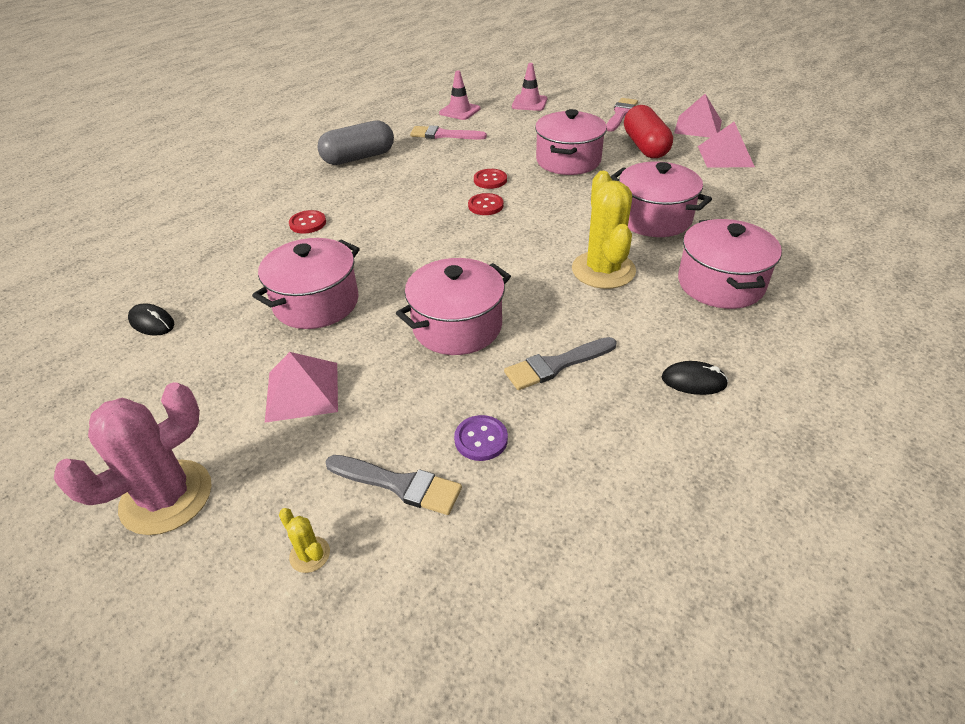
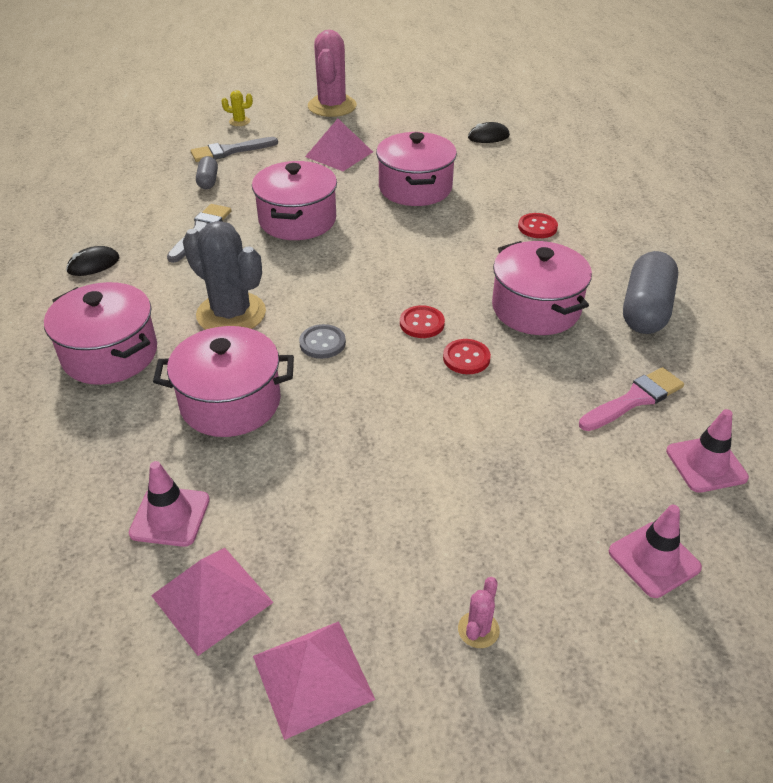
camera: 135 degrees right, 0 degrees up
purple button [454,415,508,461] -> grey capsule [196,156,218,189]
pink pot [535,109,607,175] -> pink pot moved to [492,241,592,335]
yellow cactus [572,171,636,289] -> grey cactus [183,221,266,330]
pink brush [606,98,638,132] -> pink cactus [458,577,500,648]
red capsule [624,105,673,158] -> none
none -> pink traffic cone [129,461,210,547]
none -> grey button [299,324,346,359]

